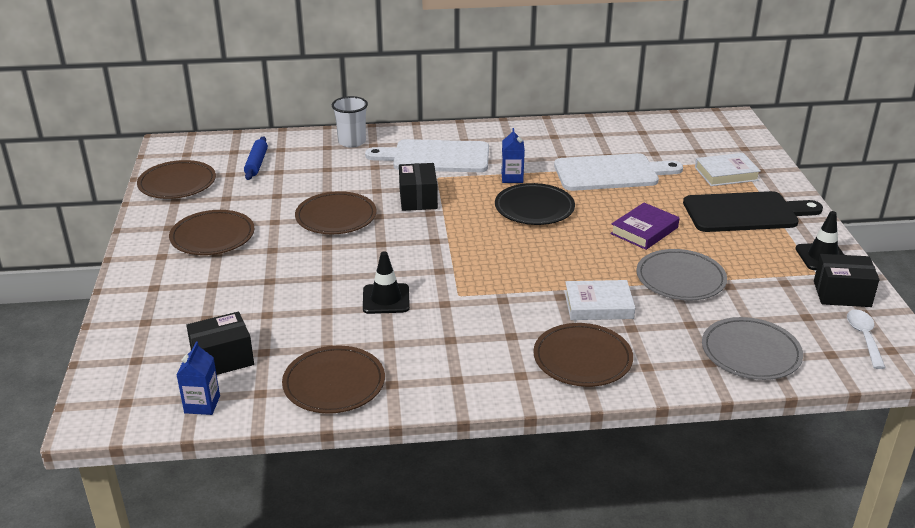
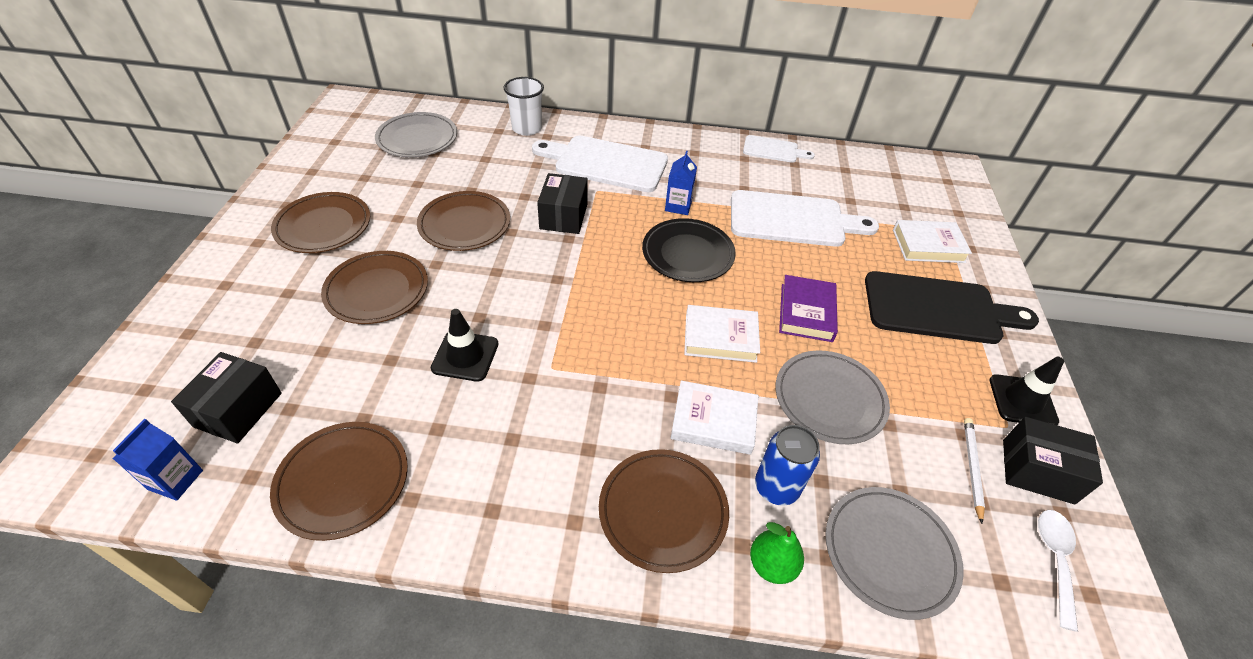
camera: 10 degrees right, 15 degrees up
brown plate [137,160,216,199] -> brown plate moved to [321,251,428,324]
black box [186,312,254,375] -> black box turned 60 degrees counterclockwise [171,352,282,444]
blue rolling pin [244,136,268,180] -> grey plate [375,112,457,157]
purple book [610,203,680,250] -> purple book turned 45 degrees counterclockwise [779,275,838,342]
none -> white book [684,305,760,363]
none -> white cutting board [743,135,815,163]
none -> green pear [750,522,804,584]
none -> blue can [755,425,820,506]
none -> white pencil [964,418,985,524]

